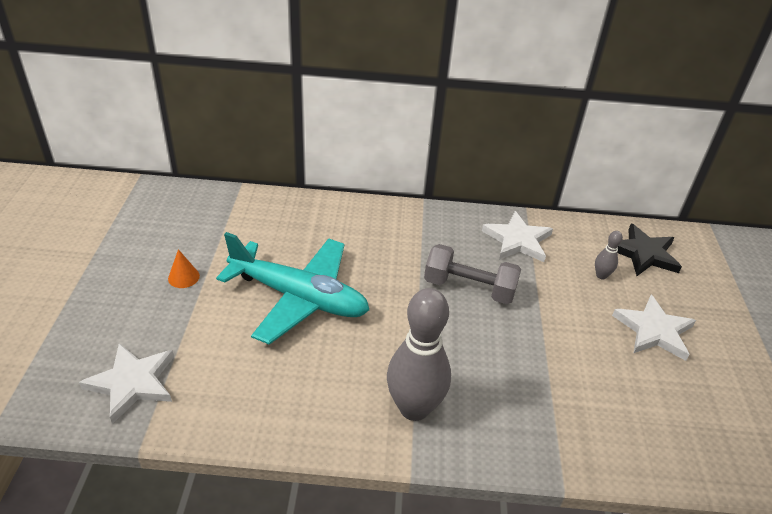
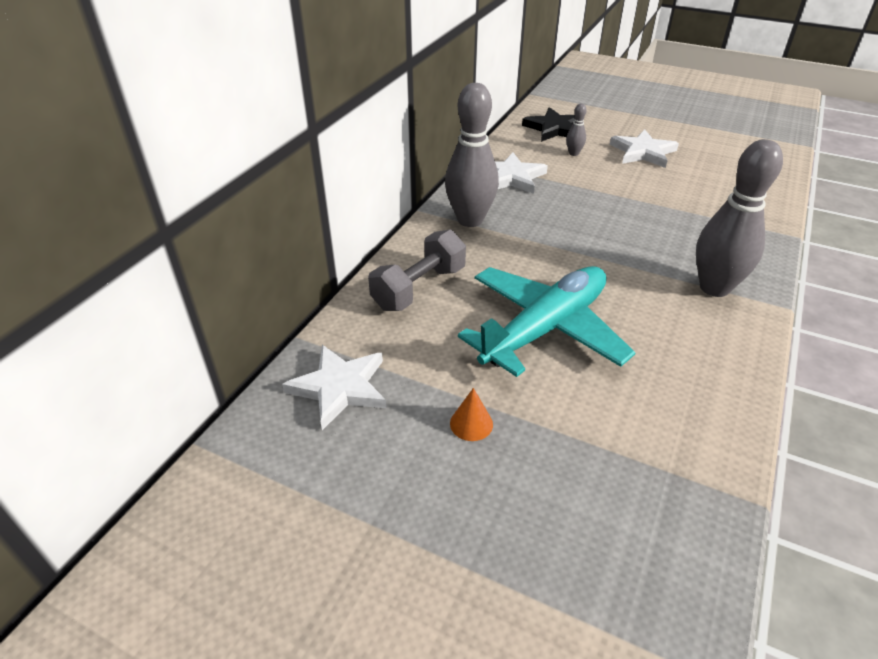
camera: 65 degrees left, 0 degrees up
white star [79,343,174,424] -> white star moved to [282,345,386,430]
grey dumbbell [424,244,521,304] -> grey dumbbell moved to [368,229,466,311]
none -> grey bowling pin [445,83,499,227]

